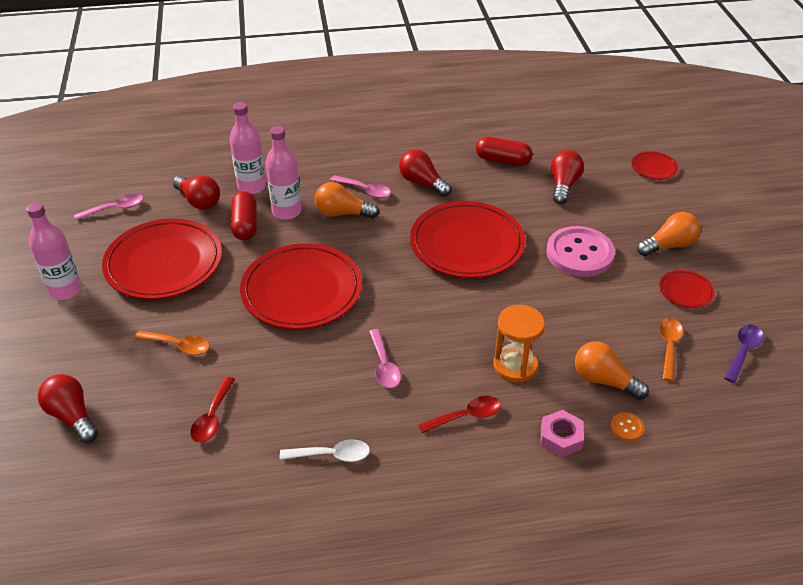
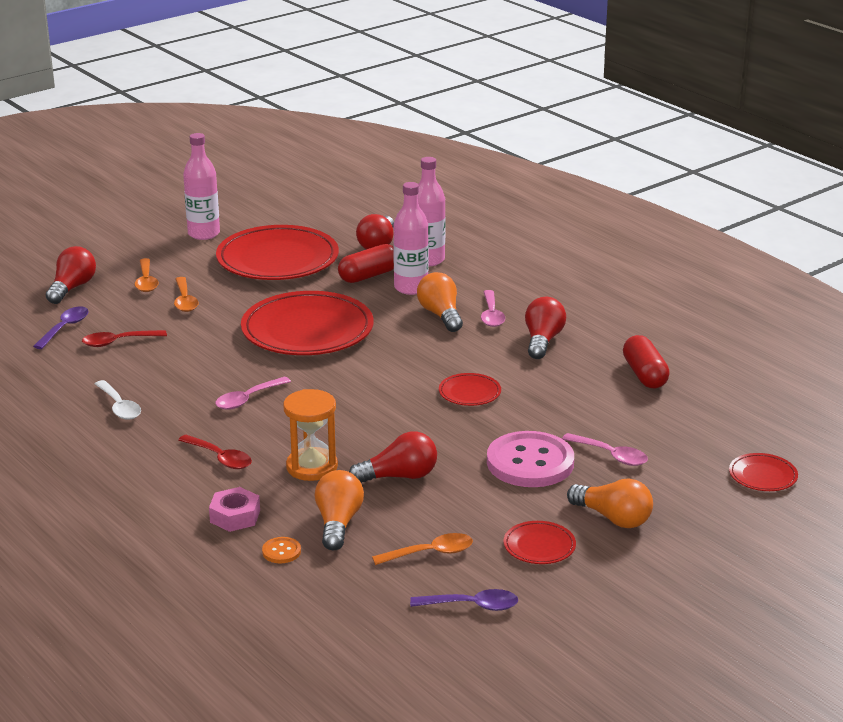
camera: 60 degrees right, 15 degrees down
pink spoon [74,194,143,220] -> pink spoon moved to [562,433,648,466]
red plate [410,201,525,278] -> red plate [439,373,501,406], size x0.44
red light bulb [551,150,584,204] -> red light bulb moved to [349,432,437,483]
none -> purple spoon [33,306,89,349]
none -> orange spoon [135,258,159,292]

